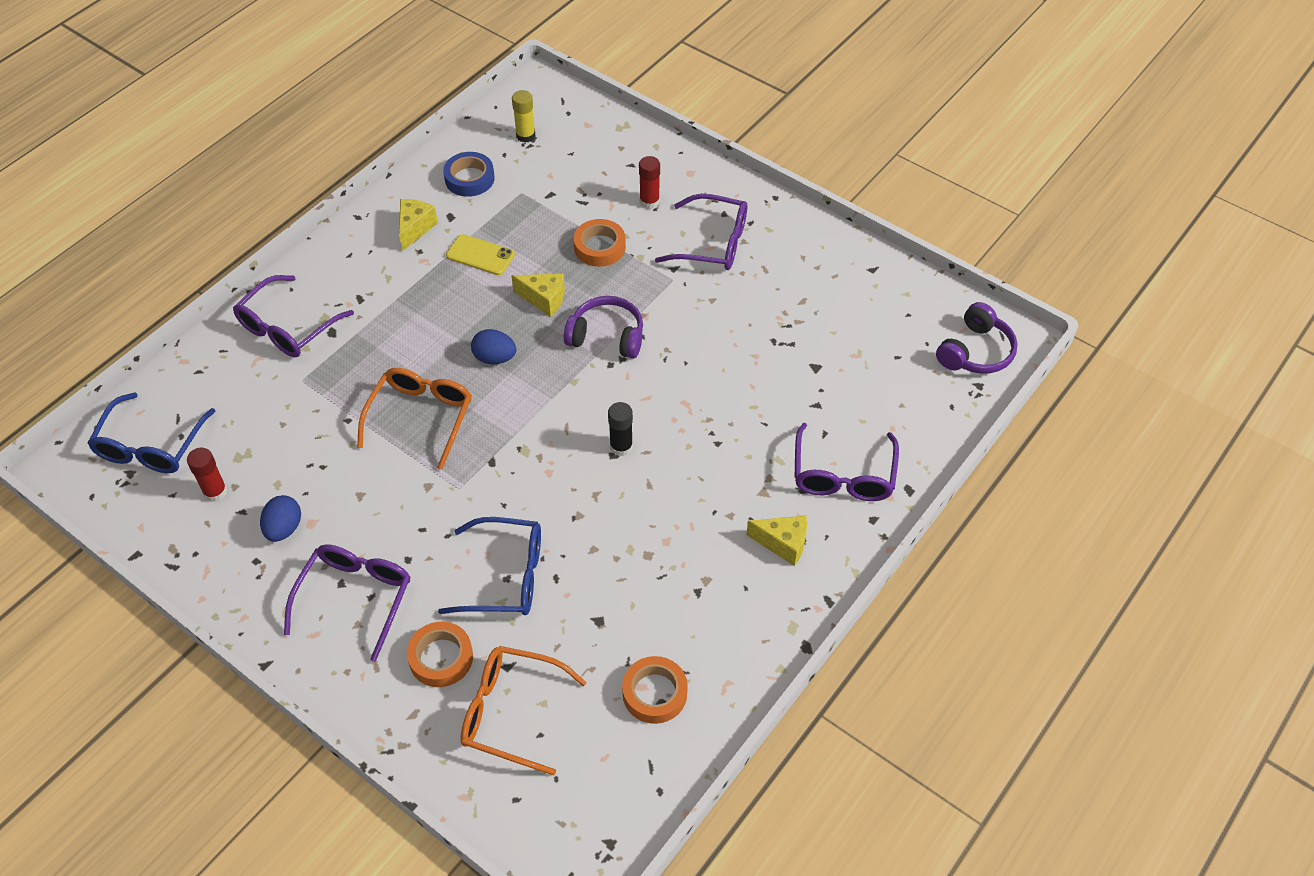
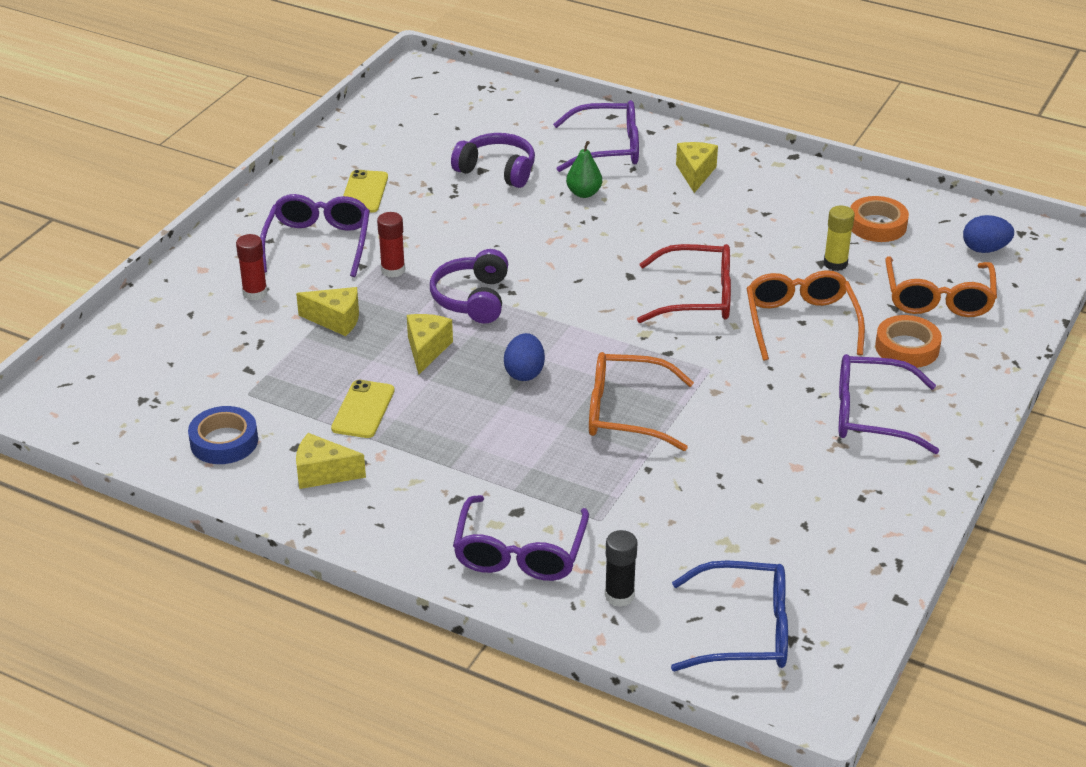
camera: 100 degrees left, 15 degrees down
red glue stick [187,448,227,502] -> red glue stick moved to [377,212,405,278]
purple glasses [233,275,354,357] -> purple glasses turned 75 degrees clockwise [453,495,589,581]
blue egg [260,495,301,542] -> blue egg moved to [963,215,1014,253]
blue glasses [438,517,541,615] -> orange glasses [746,270,865,361]
yellow glue stick [512,90,536,143] -> yellow glue stick moved to [824,206,855,271]
orange tape [574,219,626,267] -> yellow cheese [296,287,359,336]
black glue stick [608,402,633,456] -> black glue stick moved to [605,530,638,607]
purple headphones [936,302,1018,374] -> purple headphones moved to [451,133,535,188]
none -> yellow phone [343,170,388,213]
none -> green pear [566,141,602,198]
none -> red glasses [637,244,731,323]

